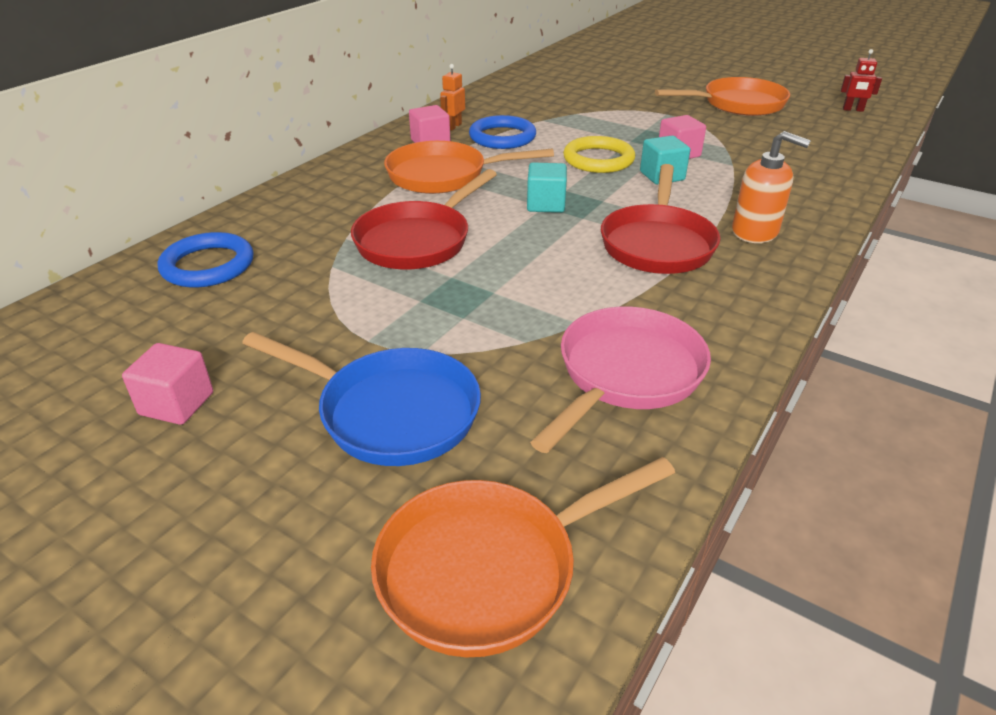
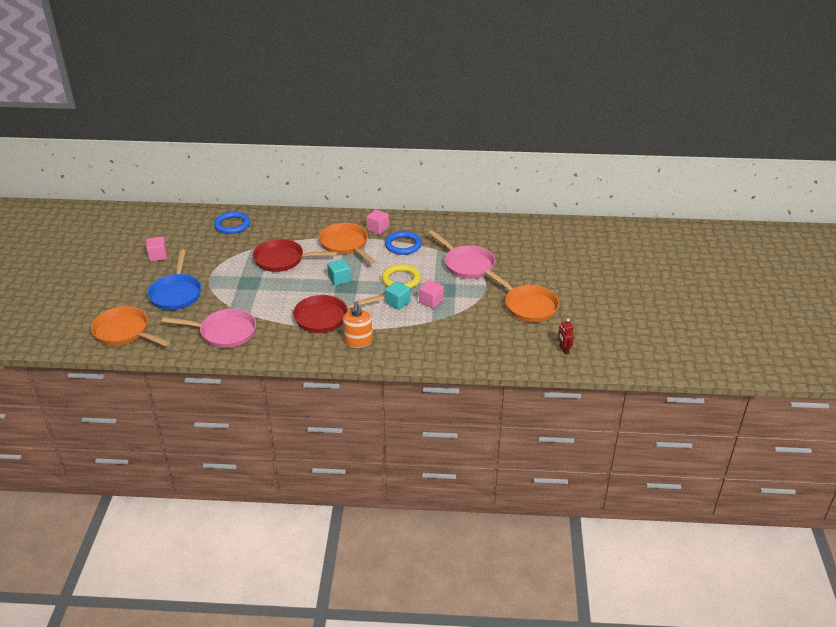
camera: 60 degrees right, 0 degrees up
orange robot [440,64,465,131] -> none
none -> pink pan [428,230,495,279]

